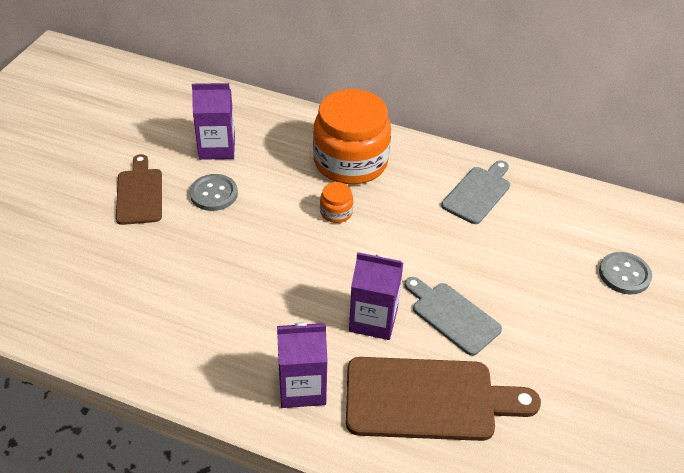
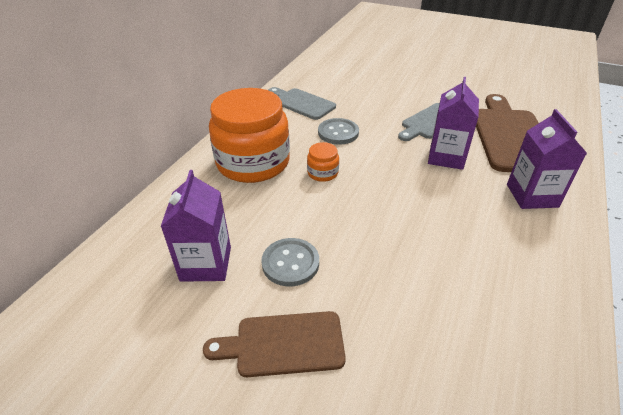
camera: 85 degrees left, 5 degrees down
grey button [599,252,652,294] -> grey button moved to [318,118,359,145]

